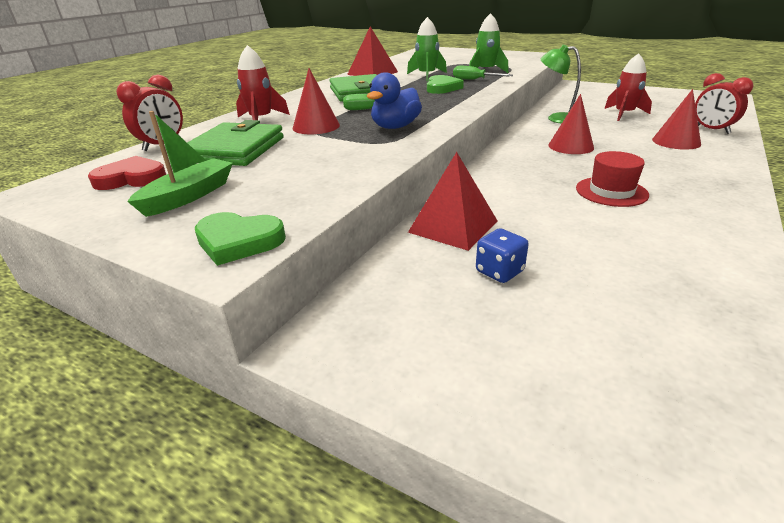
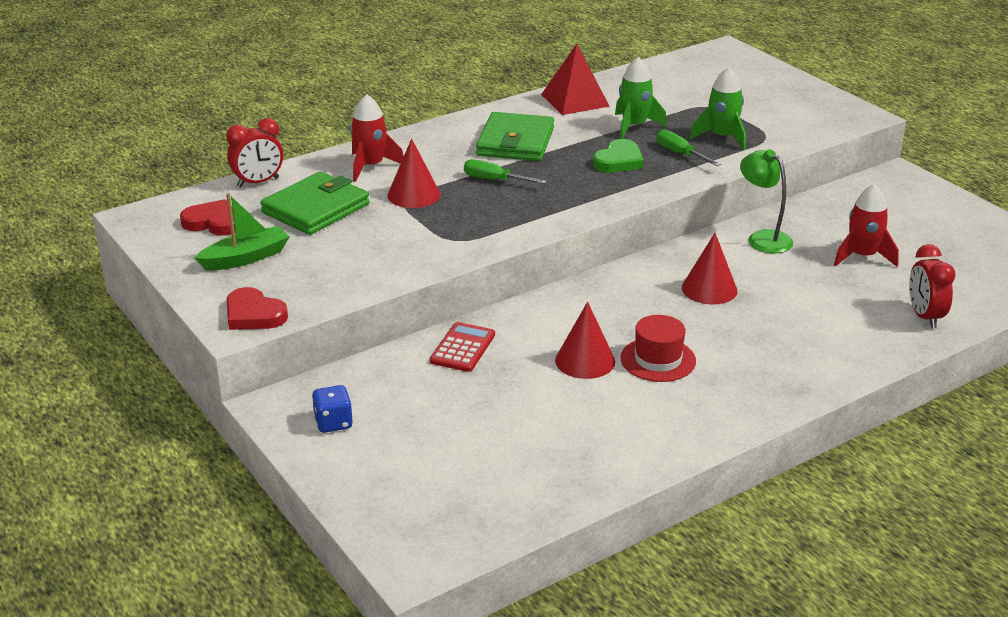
camera: 25 degrees right, 0 degrees up
green heart [195,212,286,266] -> red heart [227,287,288,330]
blue duck [367,72,422,129] -> none
red pyramid [408,152,498,251] -> red calculator [430,322,495,372]
blue dice [476,229,529,283] -> blue dice moved to [312,385,353,433]
red cone [652,89,701,150] -> red cone moved to [555,302,615,379]

